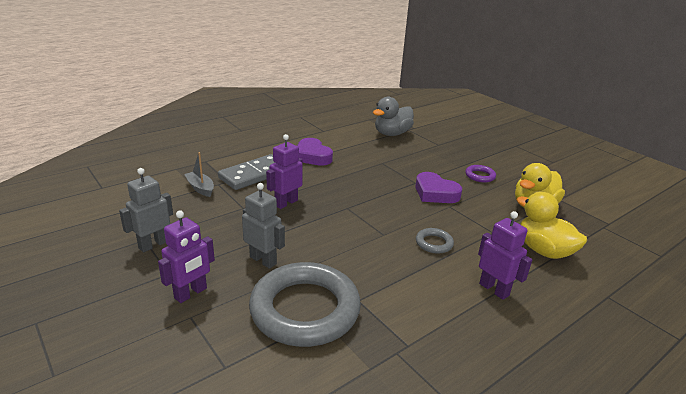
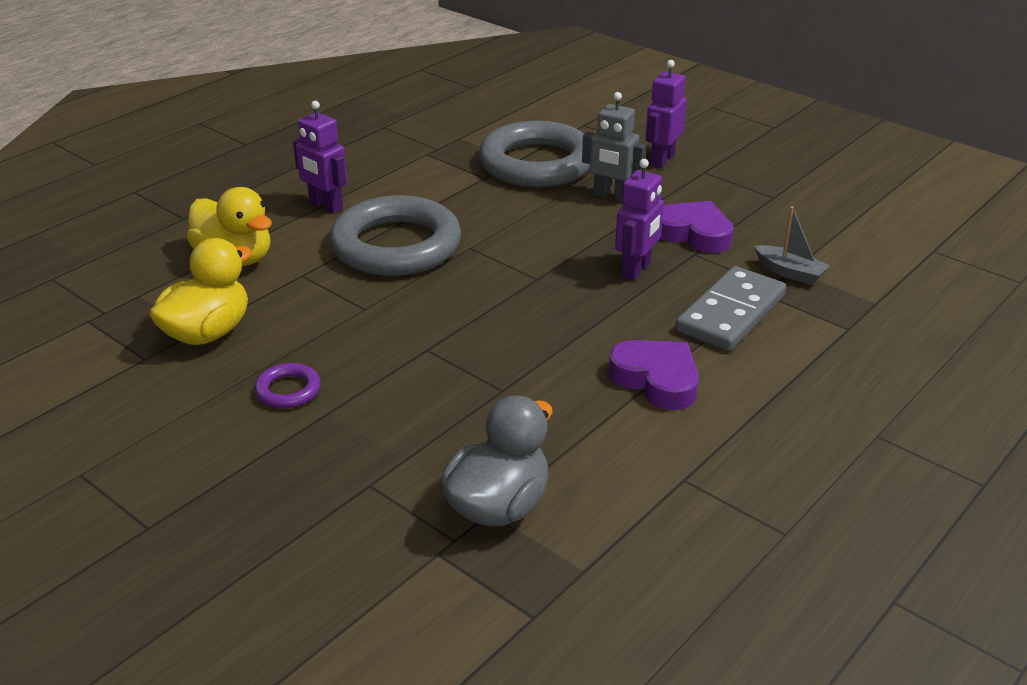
camera: 170 degrees right, 5 degrees up
grey robot [119,168,173,252] -> none
purple heart [415,172,462,203] -> purple heart moved to [660,201,734,253]
grey ring [416,228,454,254] -> grey ring [329,195,461,276], size x2.38

